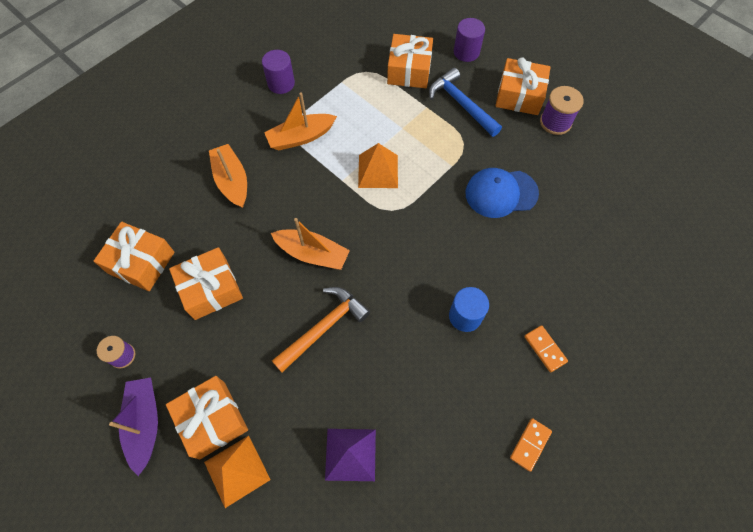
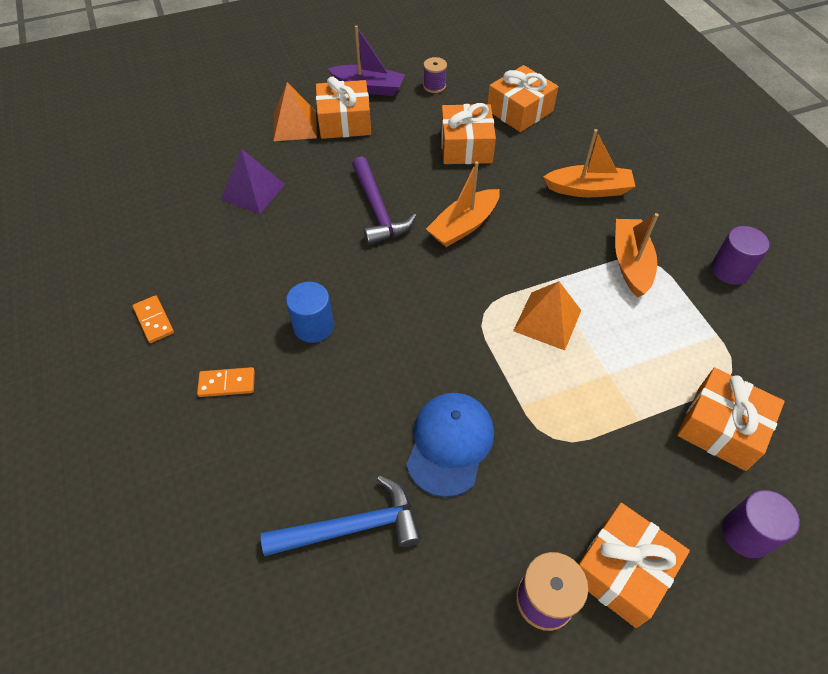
camera: 115 degrees right, 10 degrees down
orange hammer [272,287,370,372] -> purple hammer [352,156,416,245]
blue hammer [429,68,502,137] -> blue hammer moved to [261,475,421,556]

